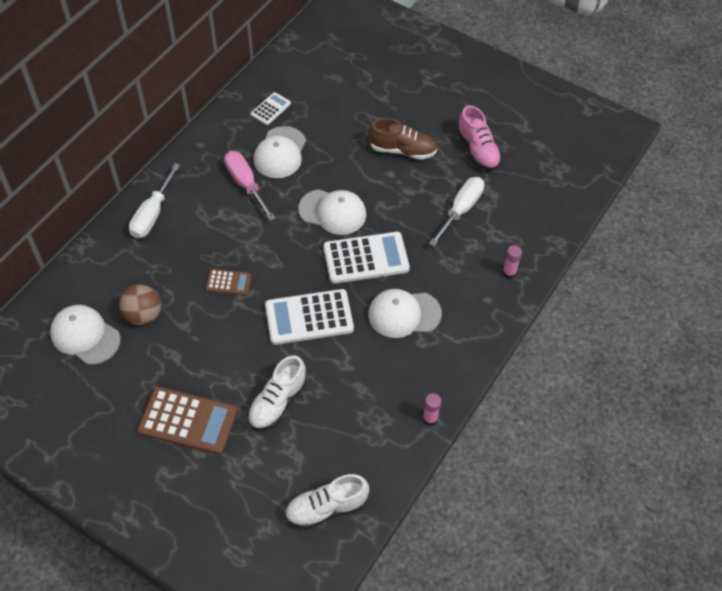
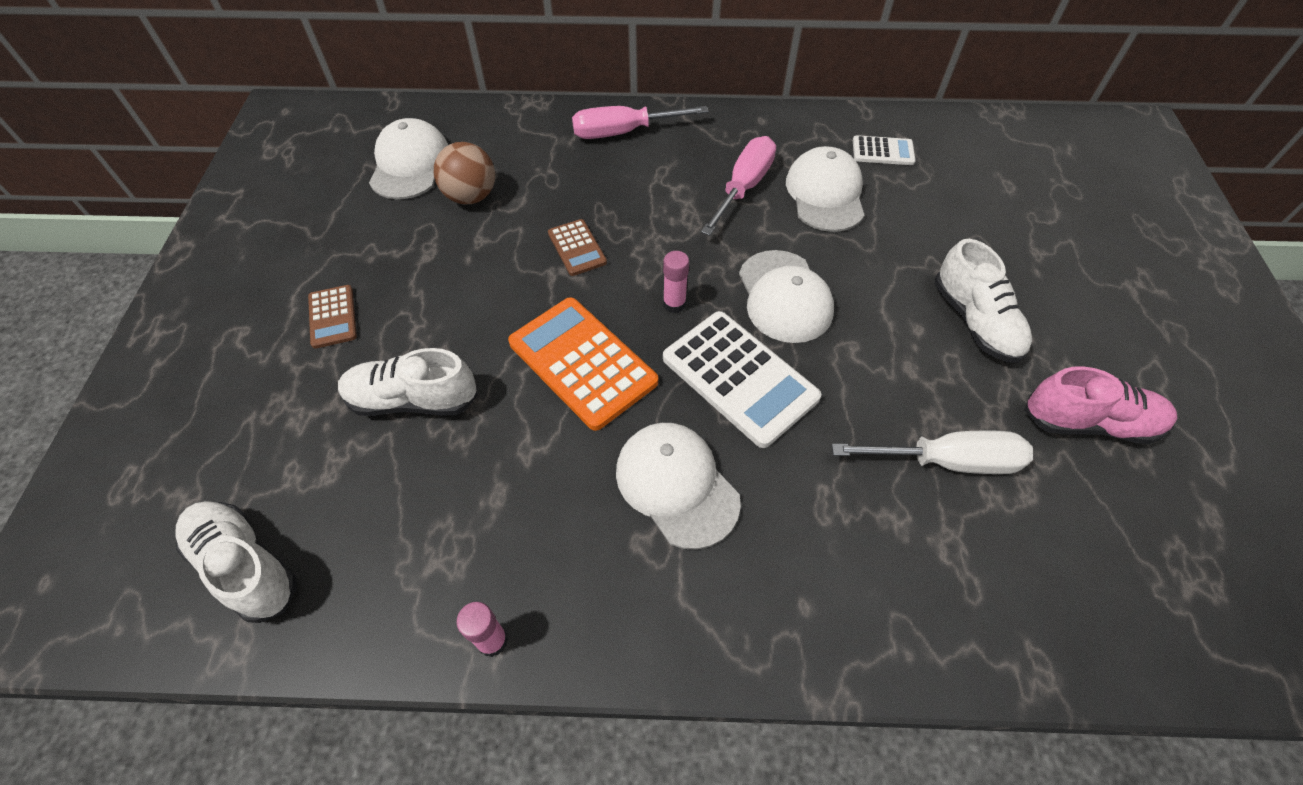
camera: 60 degrees right, 0 degrees up
white screwdriver [129,163,180,238] -> pink screwdriver [572,106,709,139]
brown calculator [138,387,238,455] -> brown calculator [308,285,357,349], size x0.52
white cap [254,126,306,178] -> white cap turned 105 degrees clockwise [786,146,865,232]
white calculator [265,289,354,345] -> orange calculator [508,297,658,431]
brown shoe [368,118,437,160] -> white shoe [935,239,1032,363]
pink shoe [457,106,502,171] -> pink shoe turned 120 degrees counterclockwise [1025,366,1177,444]
pink glue stick [503,245,522,279] -> pink glue stick moved to [663,251,689,313]

